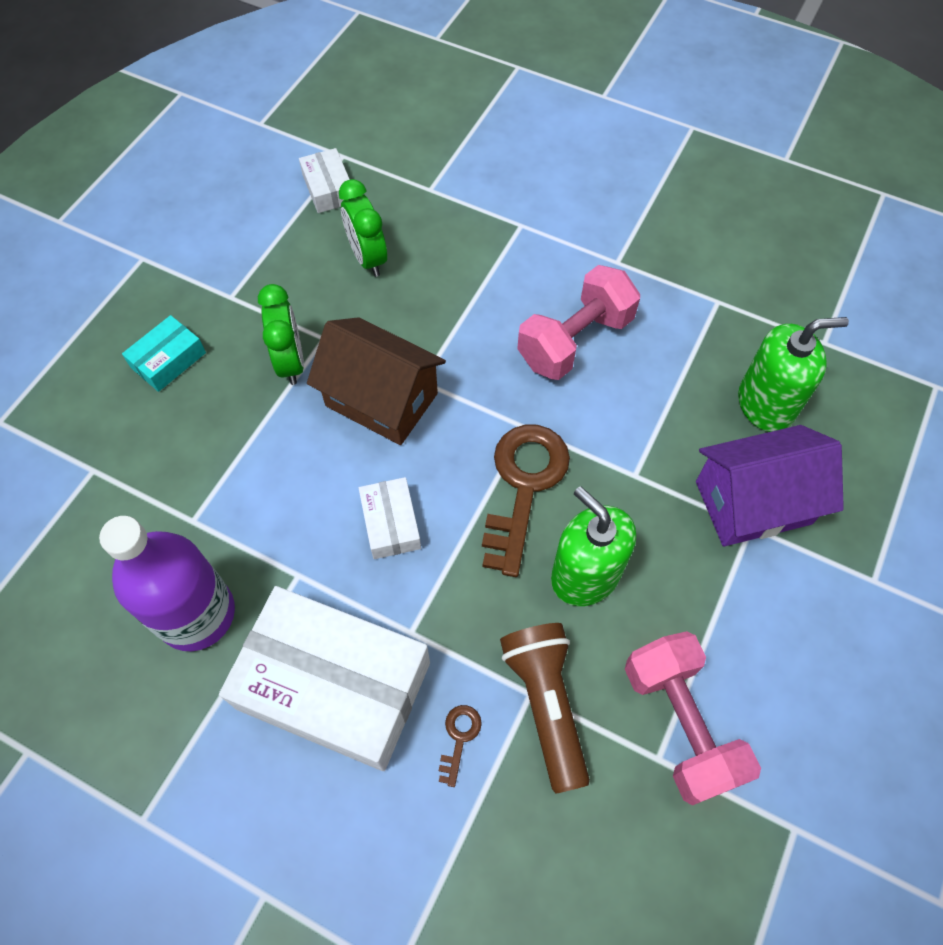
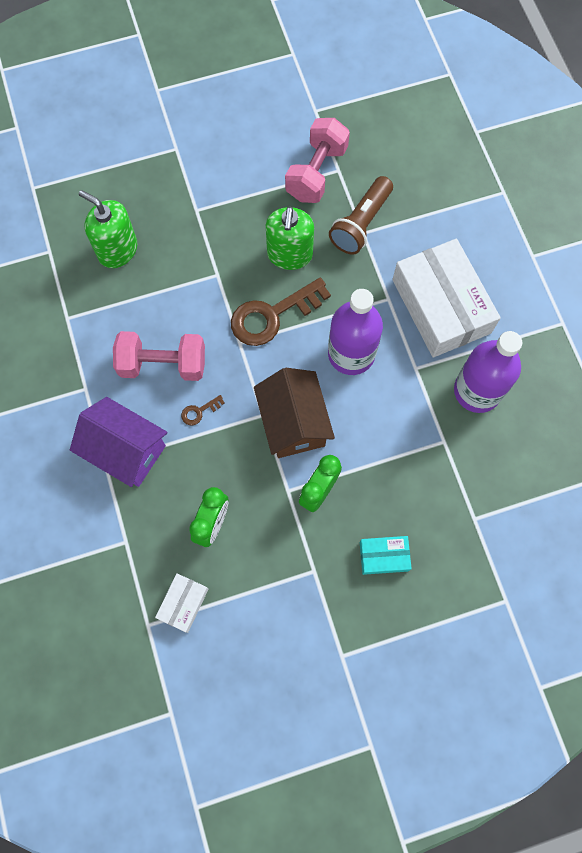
camera: 135 degrees left, 10 degrees up
white box [359,477,421,559] -> purple bottle [328,289,383,375]
brown key [439,705,482,787] -> brown key moved to [181,395,225,425]
purple house [696,425,844,547] -> purple house moved to [70,397,167,487]

